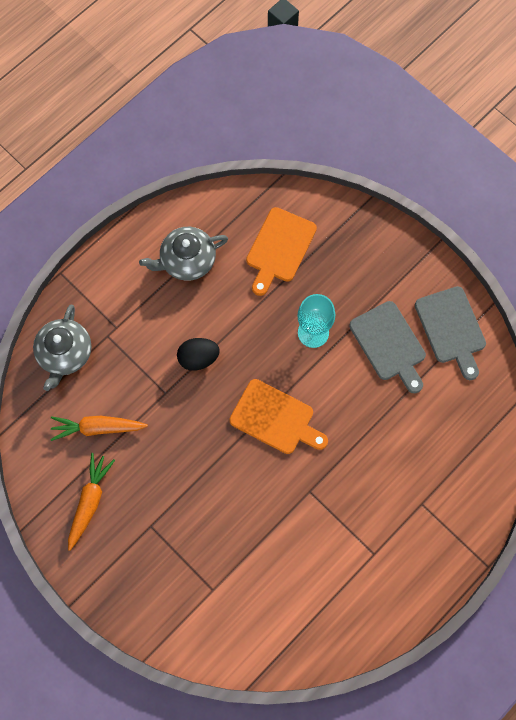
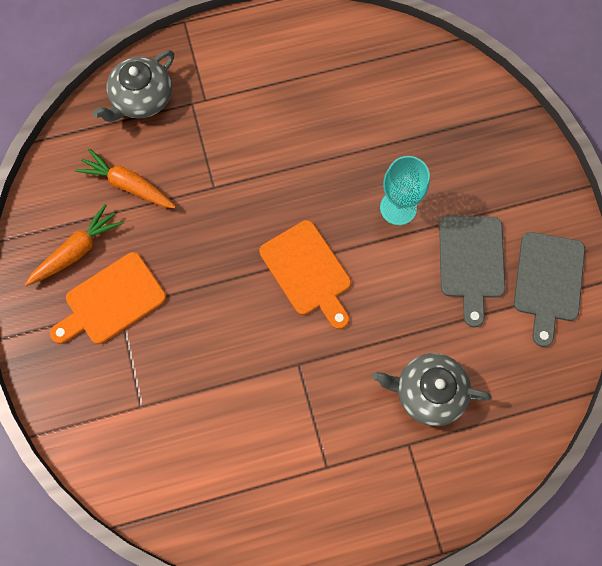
camera: 30 degrees right, 0 degrees up
grey teapot [139,227,228,281] -> grey teapot moved to [373,353,492,426]
black egg [177,338,220,371] -> none
orange cutting board [246,207,317,296] -> orange cutting board moved to [50,252,166,344]

